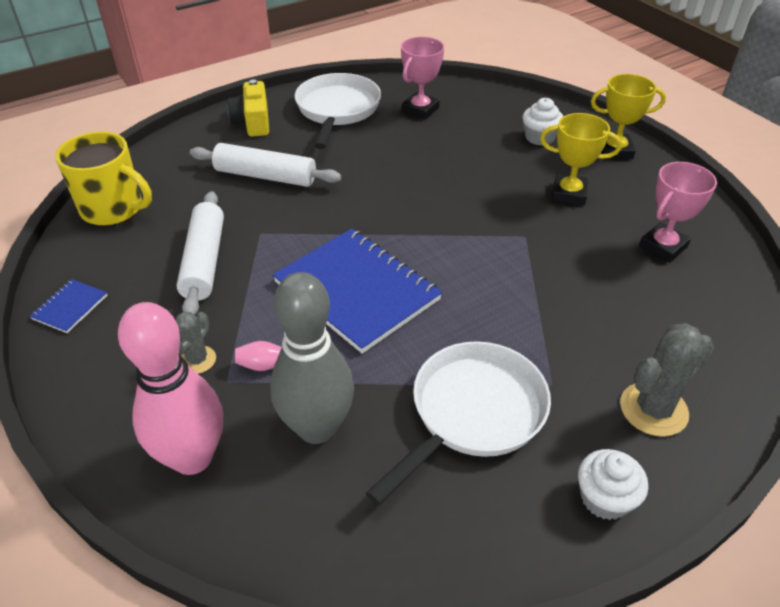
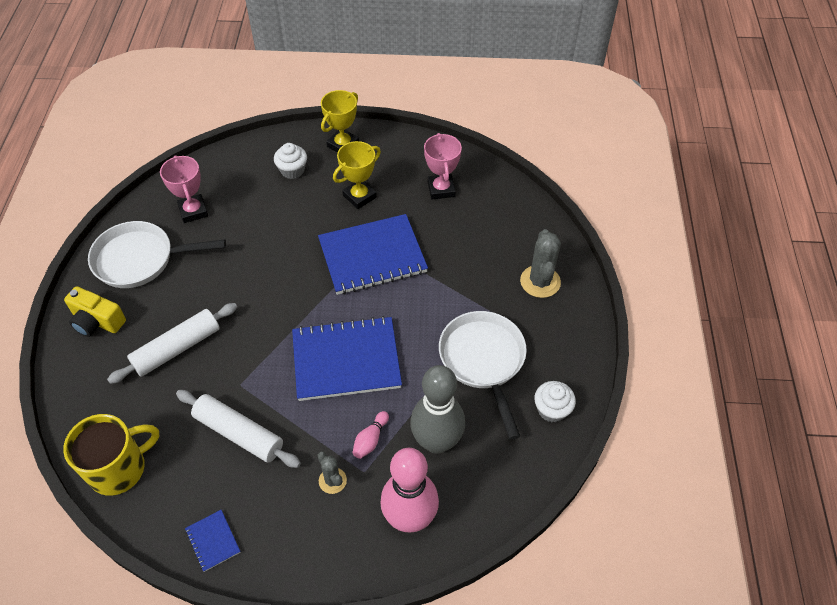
camera: 55 degrees left, 10 degrees up
white pan [295,73,381,149] -> white pan turned 45 degrees counterclockwise [88,221,226,288]
white cupcake [578,449,648,520] -> white cupcake moved to [534,381,576,422]
none -> blue notebook [318,214,428,295]

